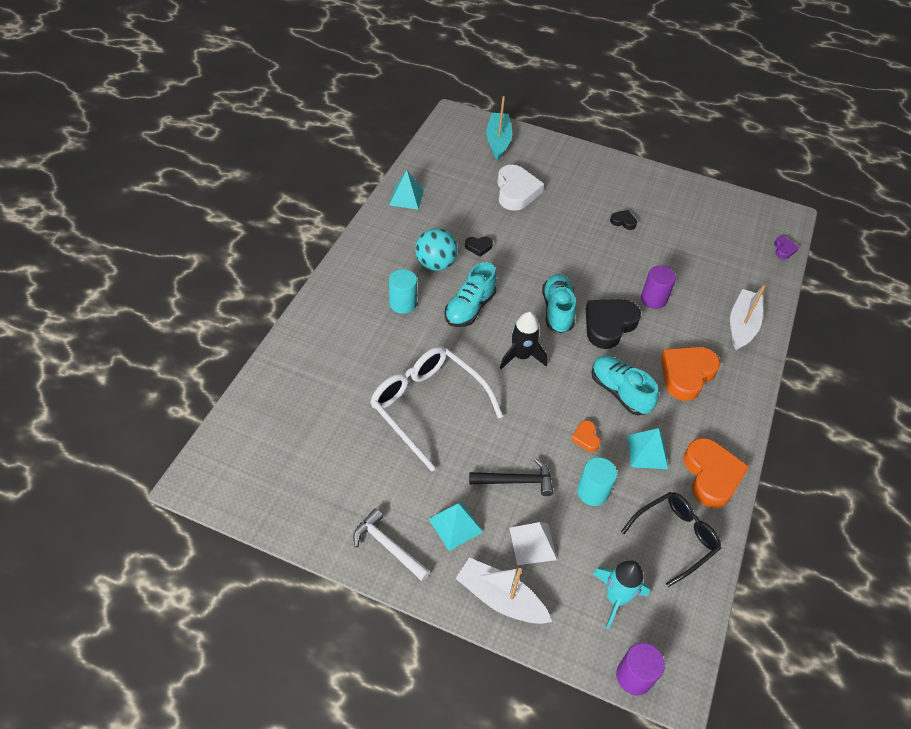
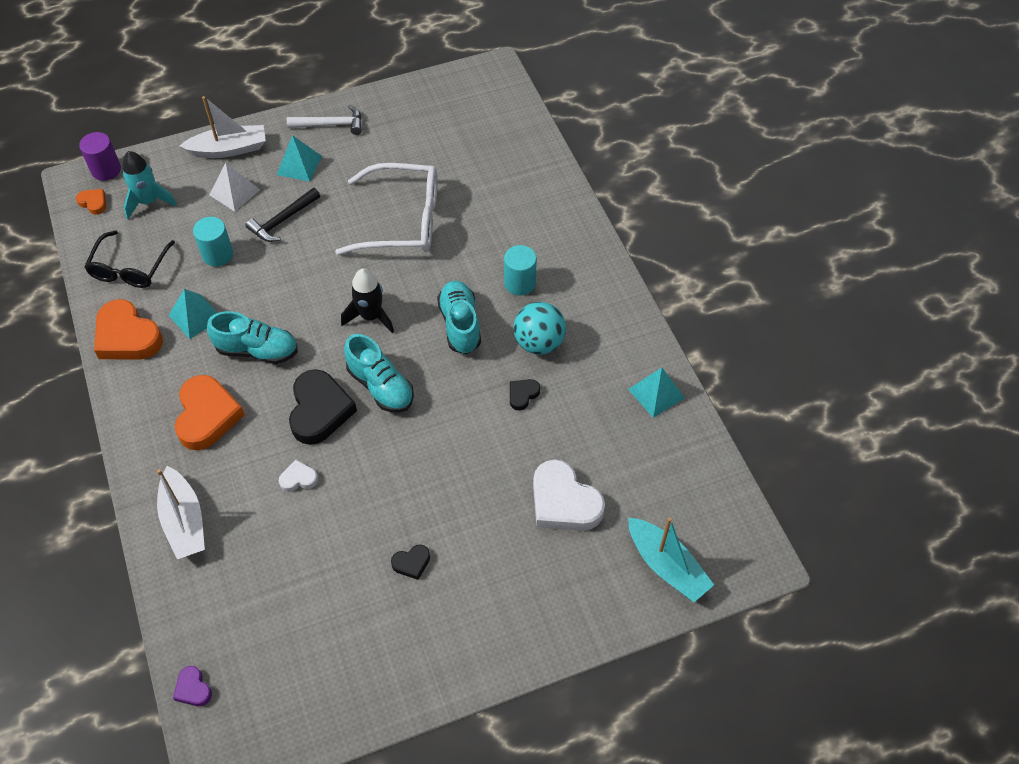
camera: 140 degrees right, 5 degrees up
orange heart [571,420,601,452] -> orange heart moved to [76,189,106,214]
purple cylinder [641,266,676,309] -> white heart [279,460,318,492]

